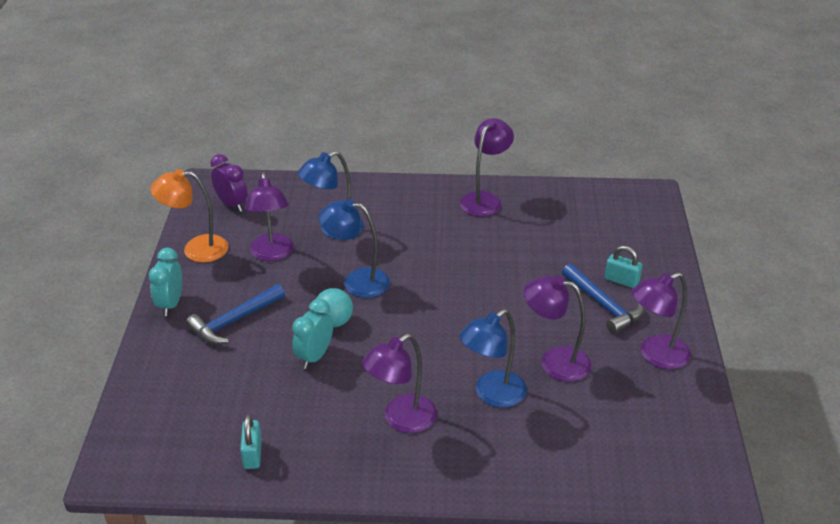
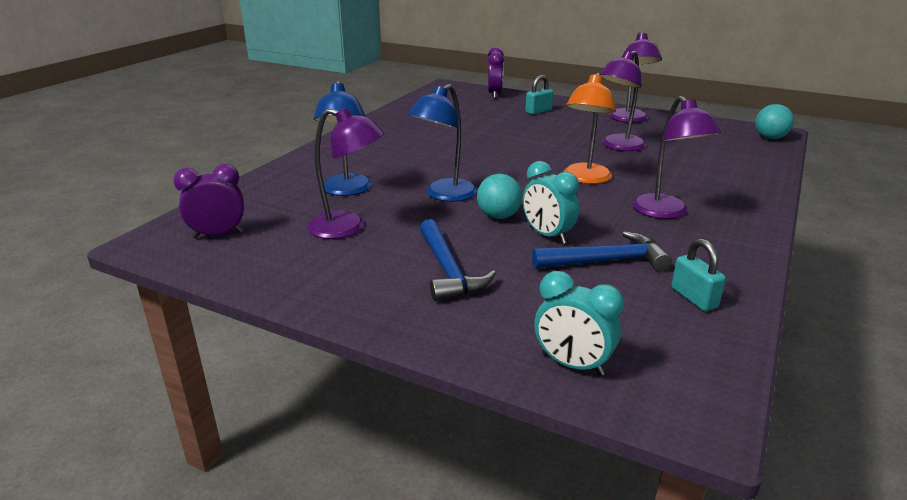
camera: 65 degrees left, 10 degrees down
turquoise clock [149,248,182,316] -> turquoise clock moved to [534,271,624,376]
orange lamp [150,169,229,263] -> orange lamp moved to [564,72,616,184]
turquoise padlock [240,414,262,469] -> turquoise padlock turned 45 degrees clockwise [671,239,726,311]
blue lamp [459,309,527,408] -> none
purple lamp [460,118,514,217] -> none
blue hammer [562,264,644,334] -> blue hammer moved to [532,231,672,272]
none -> purple clock [488,47,504,98]
none -> turquoise ball [755,104,794,139]

